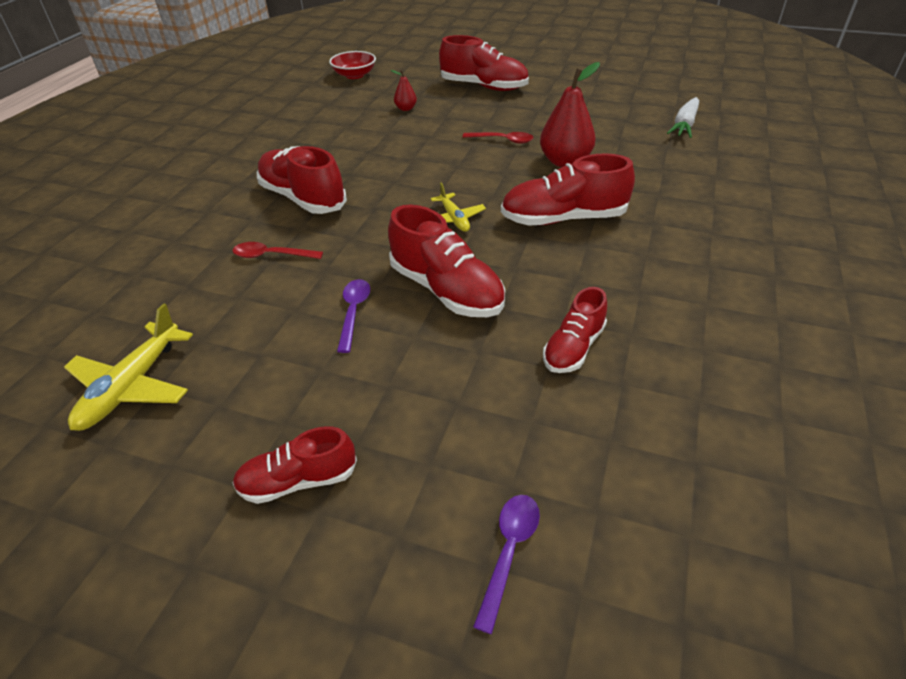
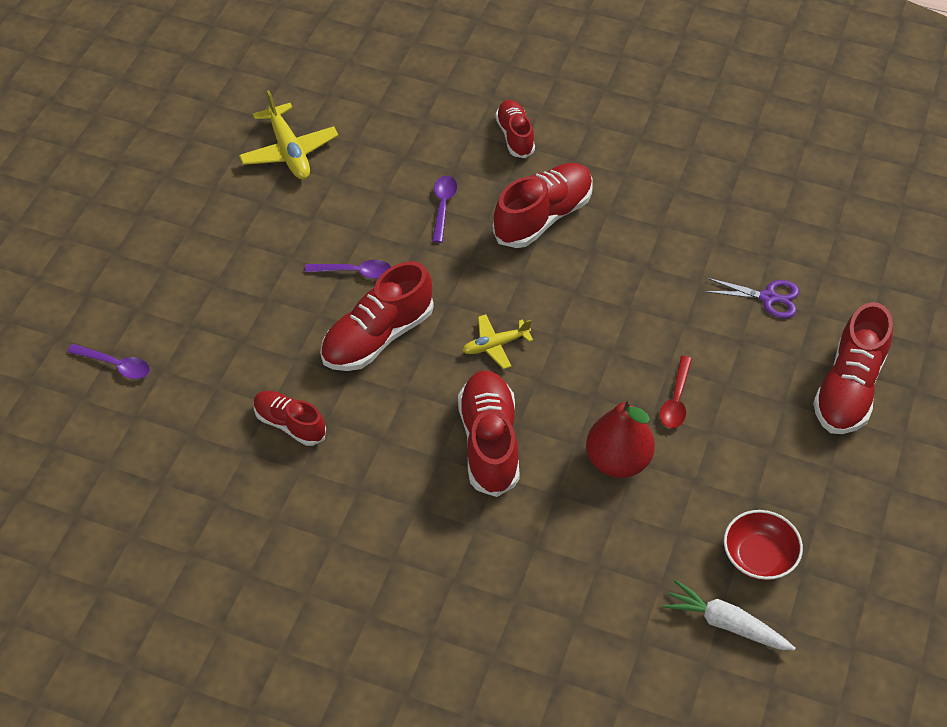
camera: 90 degrees right, 10 degrees up
yellow plane [64,303,193,431] -> yellow plane turned 135 degrees counterclockwise [239,90,338,180]
red shoe [232,426,357,504] -> red shoe moved to [495,100,535,158]
red spoon [233,242,323,259] -> purple spoon [432,176,457,243]
red bowl [329,51,376,79] -> red bowl moved to [724,510,803,580]
red pear [391,70,417,111] -> purple scissors [704,278,799,319]

